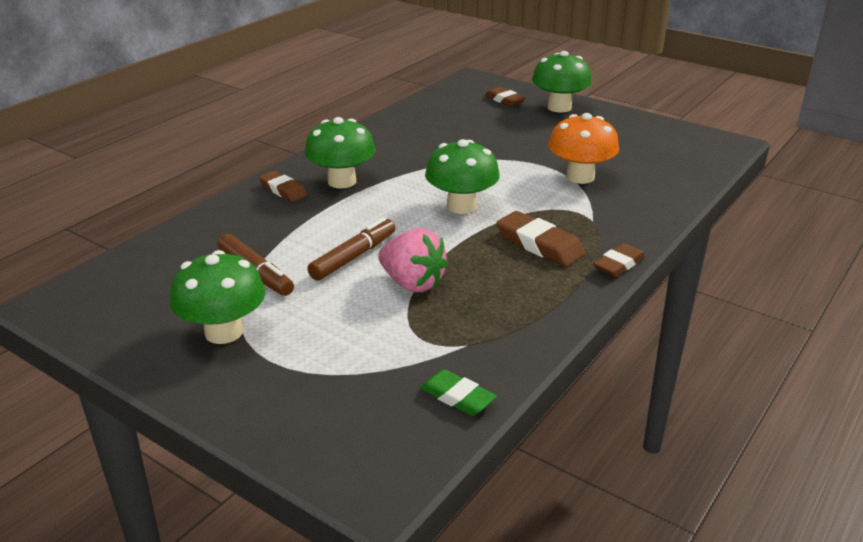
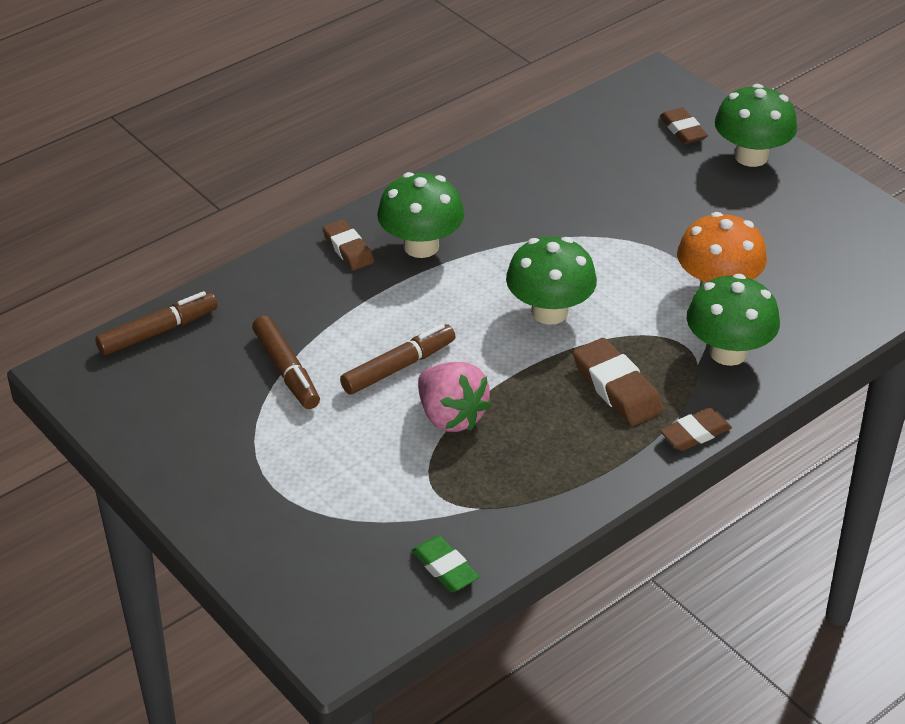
camera: 15 degrees right, 10 degrees up
green mushroom [170,250,265,344] -> green mushroom moved to [687,274,780,366]
none -> brown marker [95,291,218,355]

